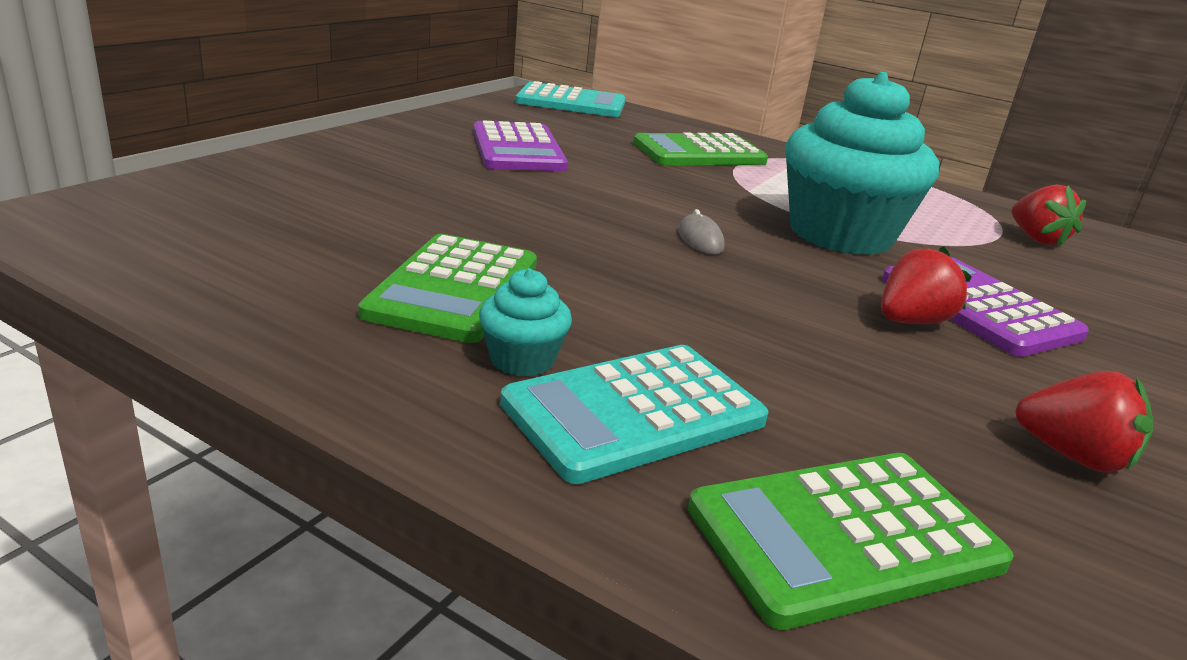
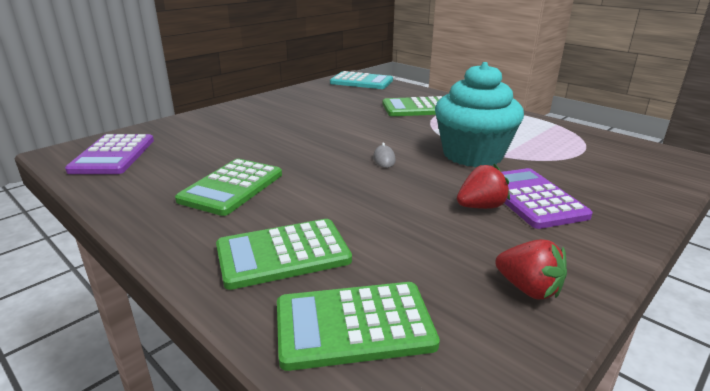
camera: 15 degrees right, 0 degrees up
purple calculator [473,120,568,171] -> purple calculator moved to [65,134,154,174]
turquoise cupcake [479,268,572,377] -> none
turquoise calculator [500,345,768,484] -> green calculator [216,219,352,290]
red strawberry [1012,184,1086,247] -> none

